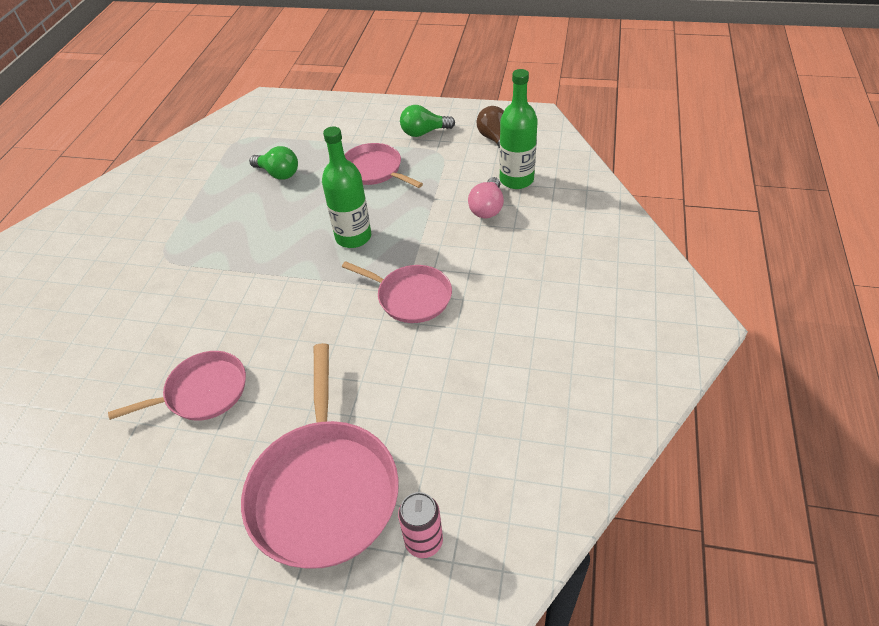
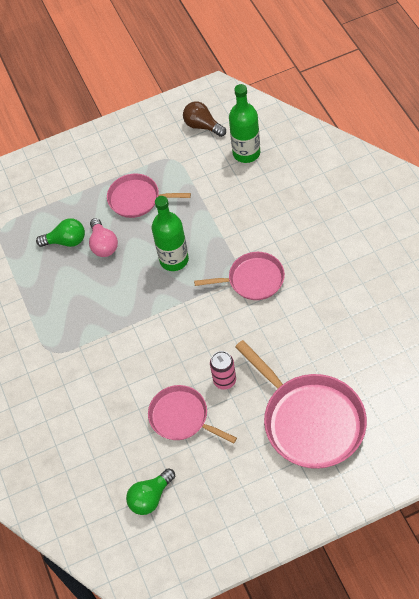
camera: 30 degrees left, 10 degrees up
pink pan [108,351,246,421] -> pink pan turned 90 degrees counterclockwise [148,385,237,443]
pink can [398,492,443,558] -> pink can moved to [210,351,236,390]
green light bulb [400,105,455,137] -> green light bulb moved to [126,468,175,515]
pink light bulb [468,177,504,218] -> pink light bulb moved to [89,218,118,257]

